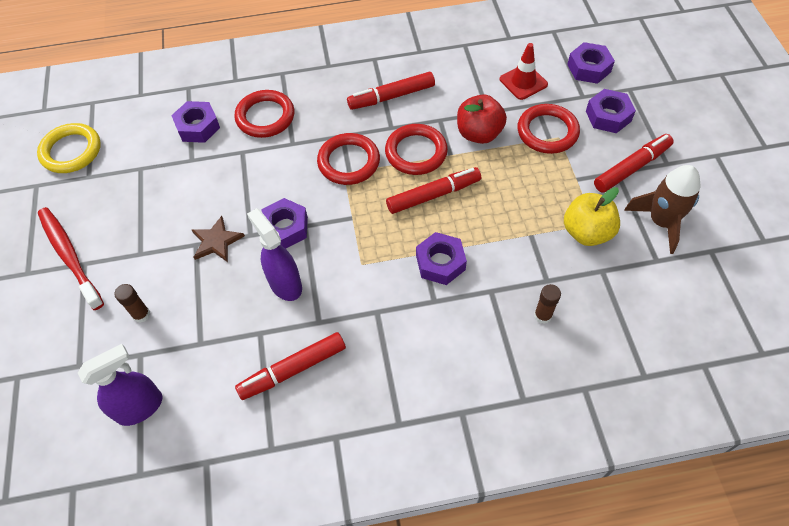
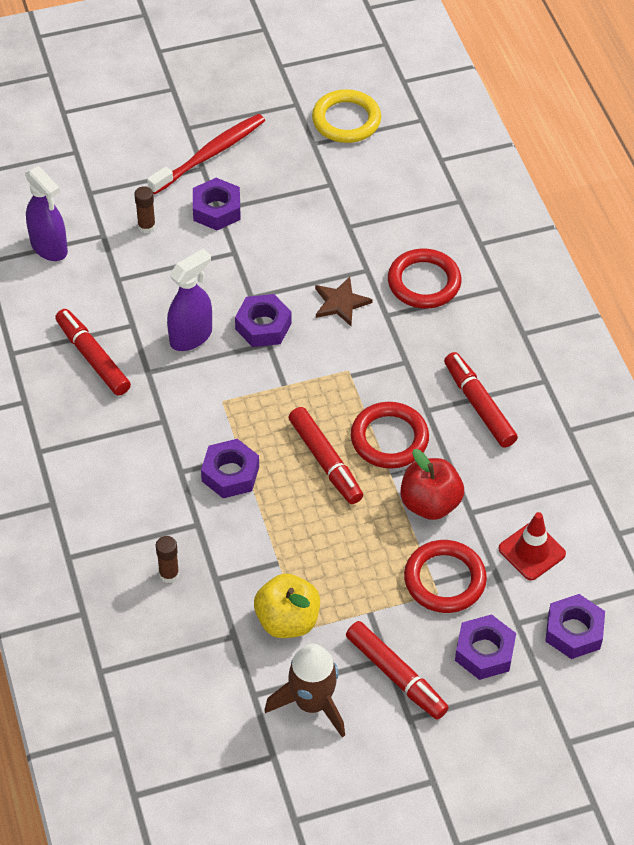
camera: 80 degrees right, 5 degrees down
purple nut [171,101,220,143] -> purple nut moved to [193,178,241,230]
brown star [192,216,245,262] -> brown star moved to [315,277,373,326]
red ring [317,133,380,185] -> none

